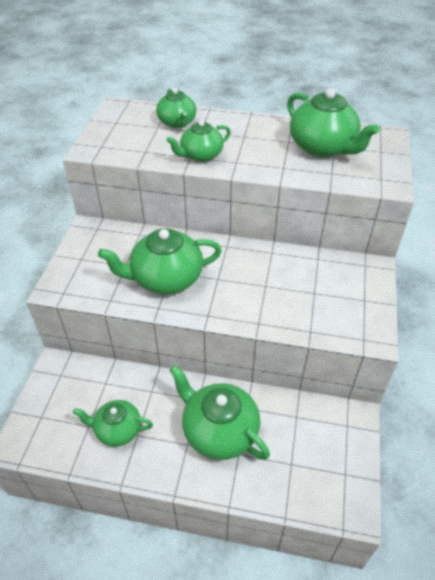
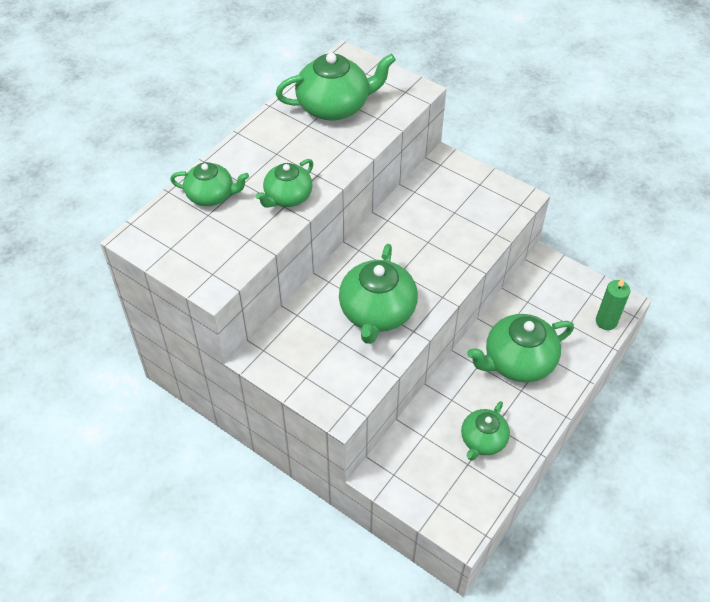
camera: 65 degrees left, 5 degrees up
green teapot [166,120,231,162] -> green teapot turned 45 degrees clockwise [255,159,313,208]
none -> green candle [596,278,630,330]

